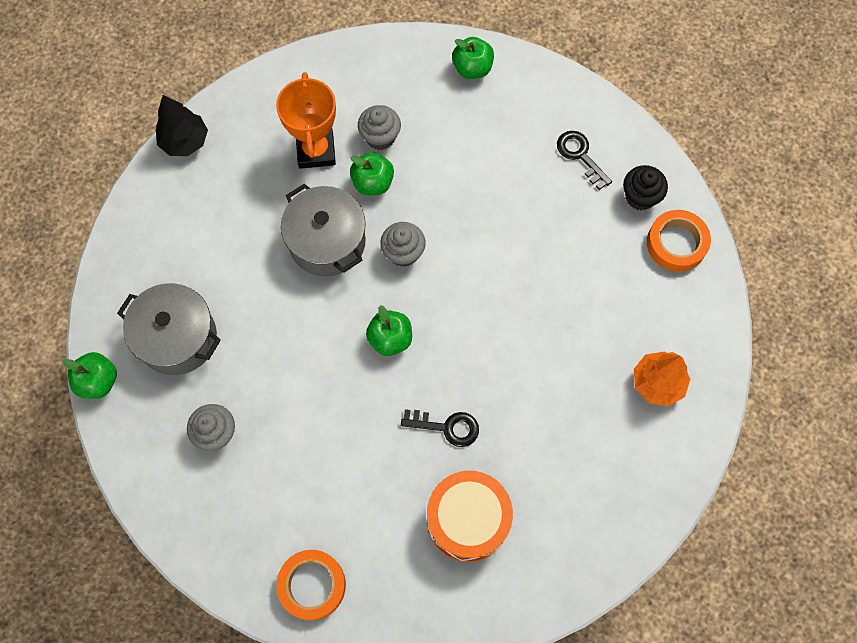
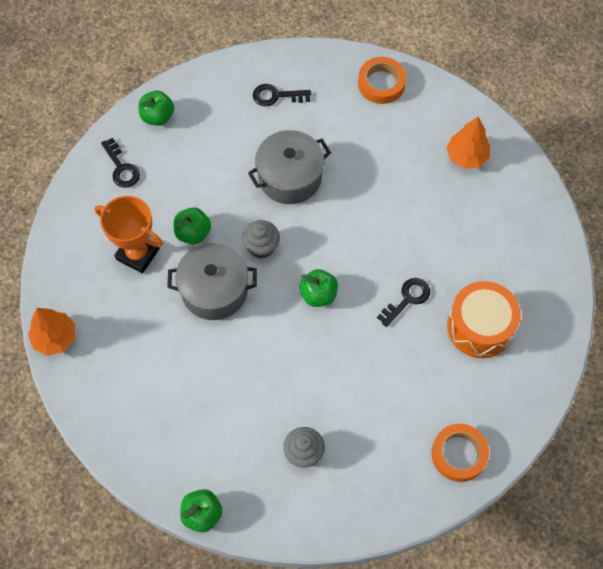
camera: 55 degrees left, 5 degrees down
grey pot [117,283,221,375] -> grey pot moved to [248,130,331,204]
black tree [156,95,208,156] -> orange tree [28,308,75,356]
grey cupcake [358,105,401,150] -> none
black cupcake [623,165,668,210] -> none
none -> black key [101,138,140,188]

